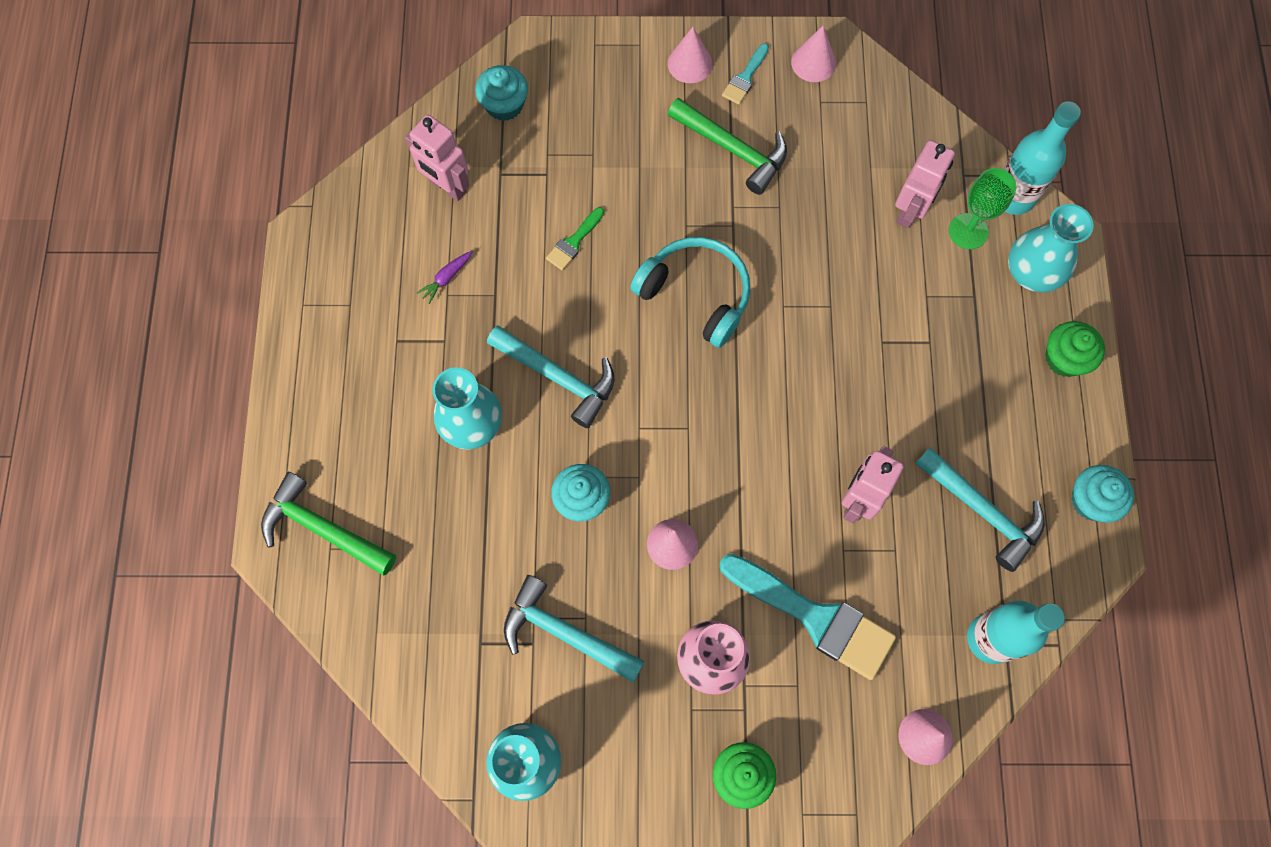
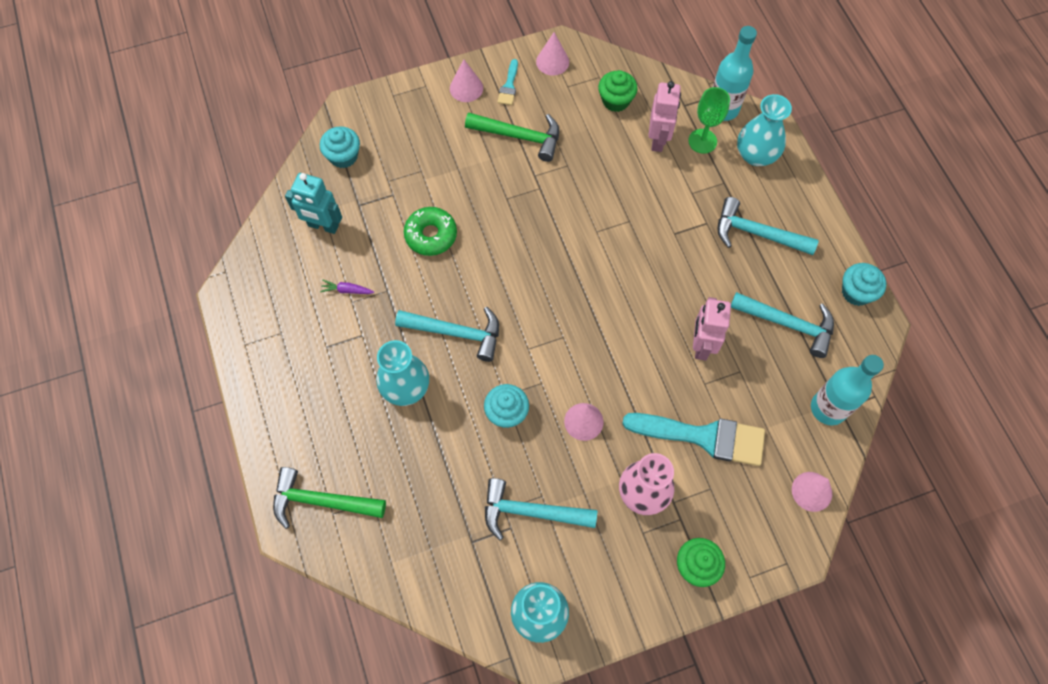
camera: 20 degrees left, 5 degrees down
pink robot [405,115,469,201] -> turquoise robot [285,173,342,234]
purple carrot [417,251,473,304] -> purple carrot turned 75 degrees clockwise [320,280,374,294]
green brush [546,207,604,270] -> green donut [404,207,457,256]
turquoise headphones [630,237,751,348] -> none
green cupcake [1045,321,1105,377] -> green cupcake moved to [598,70,638,112]
none -> turquoise hammer [717,197,819,255]

